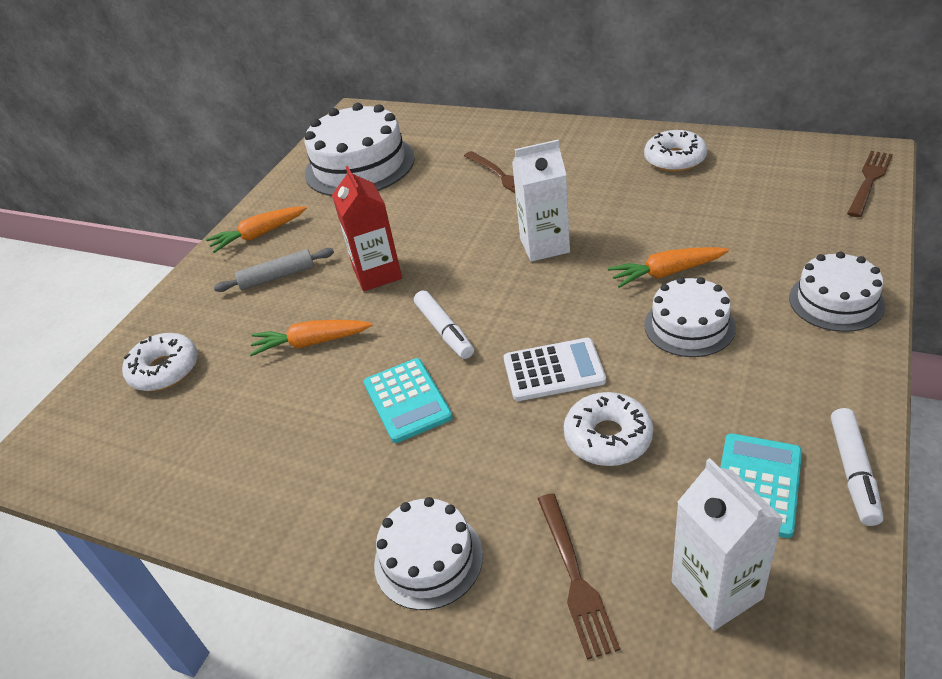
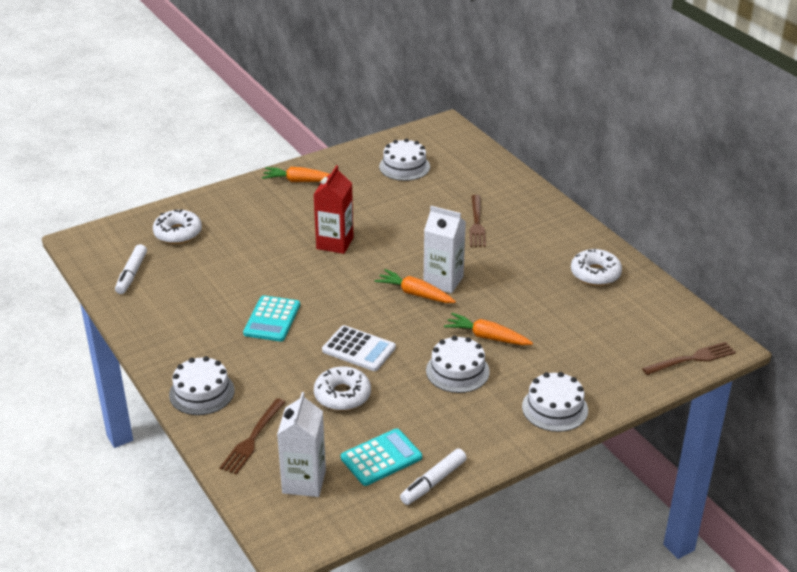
camera: 30 degrees right, 5 degrees down
grey rolling pin [214,248,334,292] -> none
orange carrot [250,320,372,356] -> orange carrot moved to [375,269,456,303]
white cake [304,103,415,196] -> white cake [379,138,430,181], size x0.57
white marker [414,290,474,359] -> white marker moved to [115,244,147,294]

